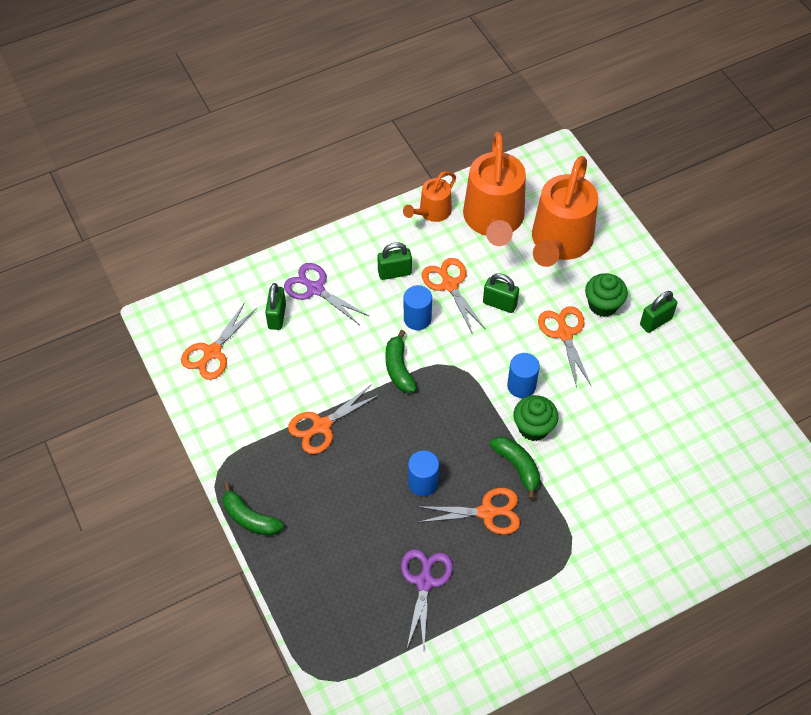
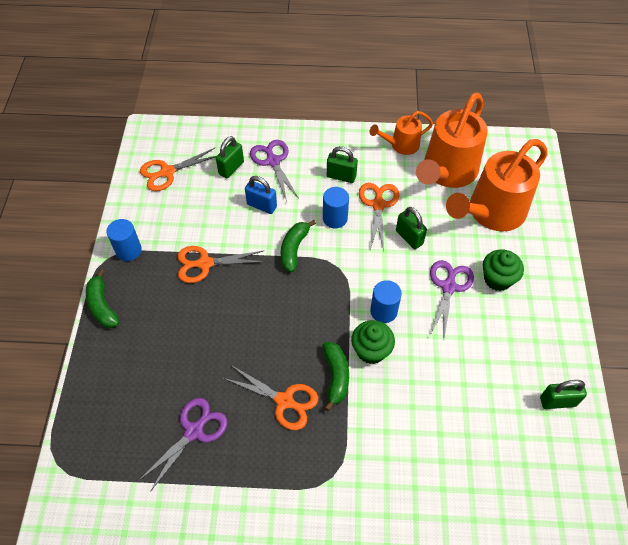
camera: 30 degrees right, 0 degrees up
blue cylinder [408,450,439,496] -> blue cylinder moved to [107,219,142,261]
orange scissors [538,306,591,388] -> purple scissors [429,260,474,338]
green padlock [640,291,677,333] -> green padlock moved to [540,380,587,409]
none -> blue padlock [245,176,277,214]

